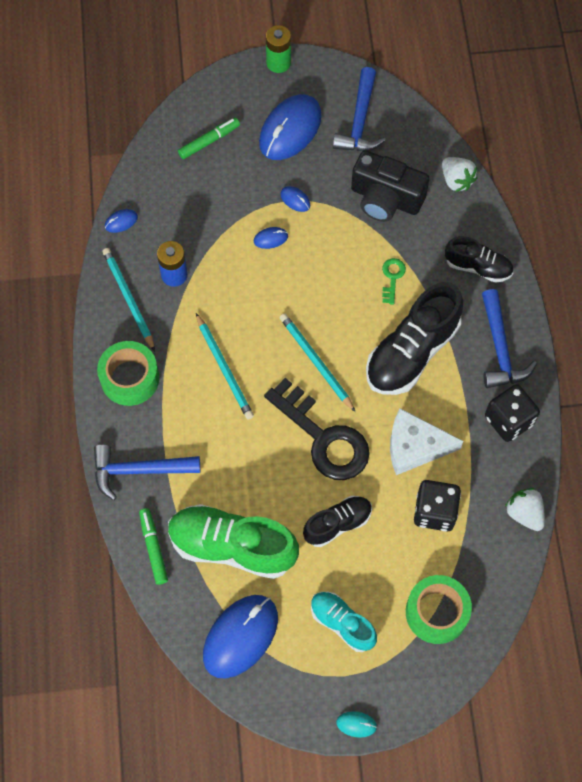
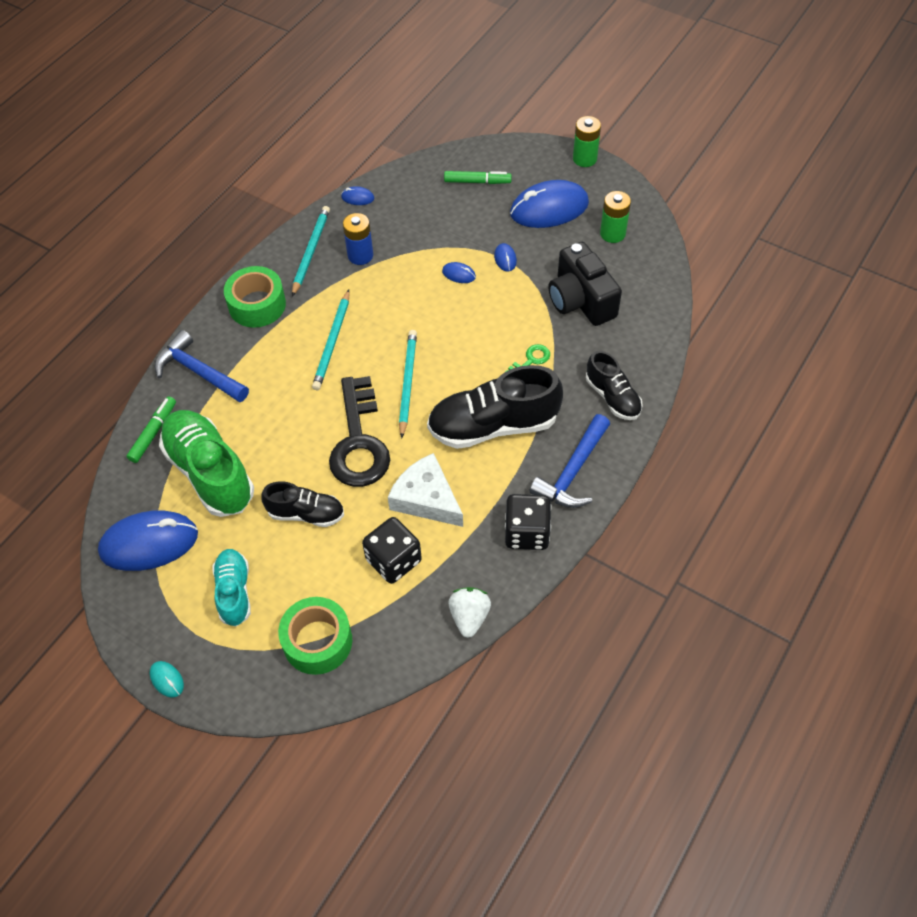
camera: 40 degrees right, 10 degrees down
blue hammer [333,67,386,151] -> green battery [600,191,631,243]
white strawberry [442,157,477,192] -> none

